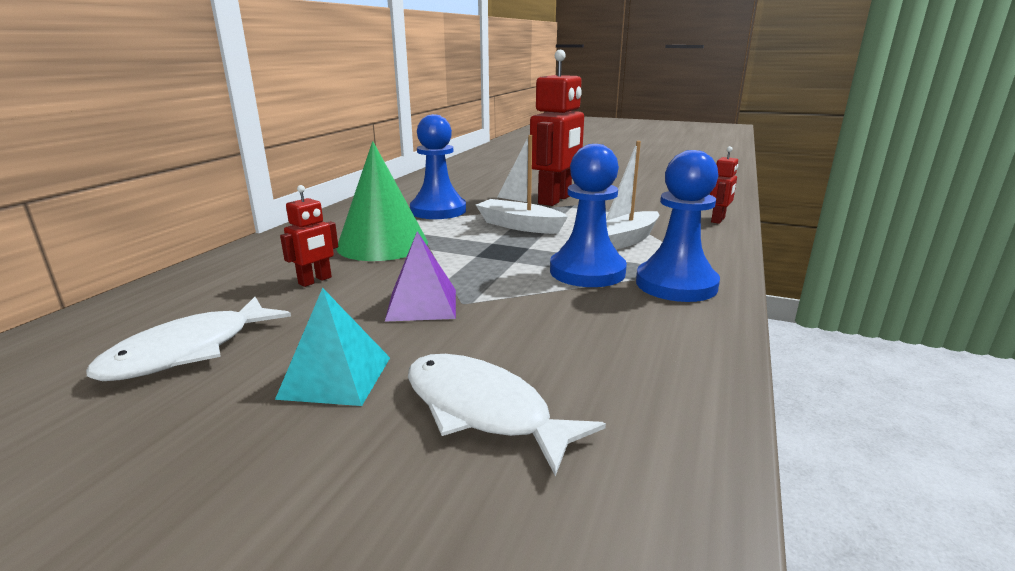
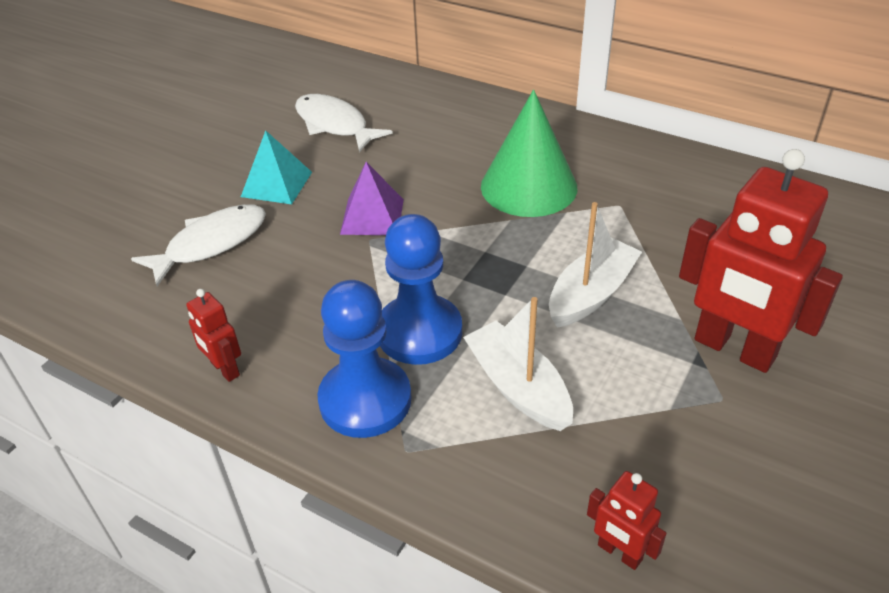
camera: 100 degrees right, 20 degrees up
red robot [280,185,338,287] -> red robot moved to [186,289,241,382]
blue pawn [410,114,466,219] -> none

